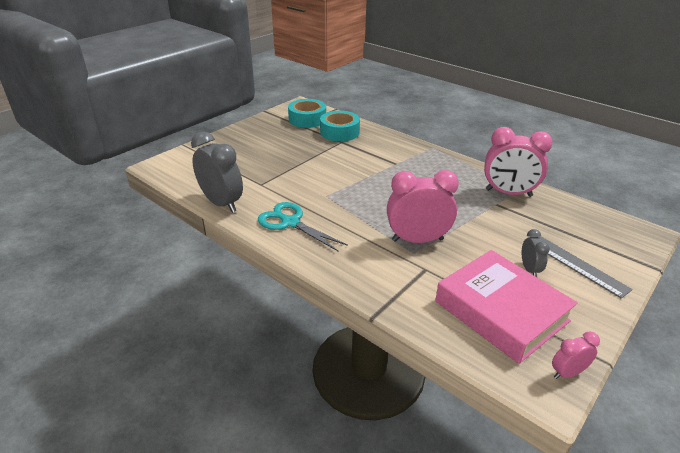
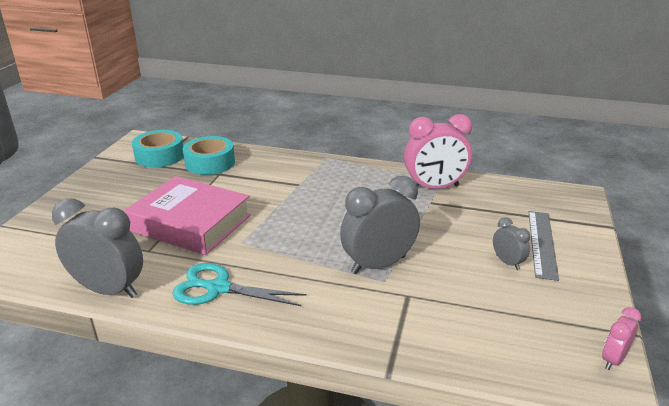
camera: 25 degrees left, 5 degrees down
pink clock [387,170,459,243] -> grey clock [340,176,420,274]
pink book [435,250,578,364] -> pink book moved to [124,176,251,255]
grey ruler [528,236,633,299] -> grey ruler turned 75 degrees clockwise [529,211,559,281]

